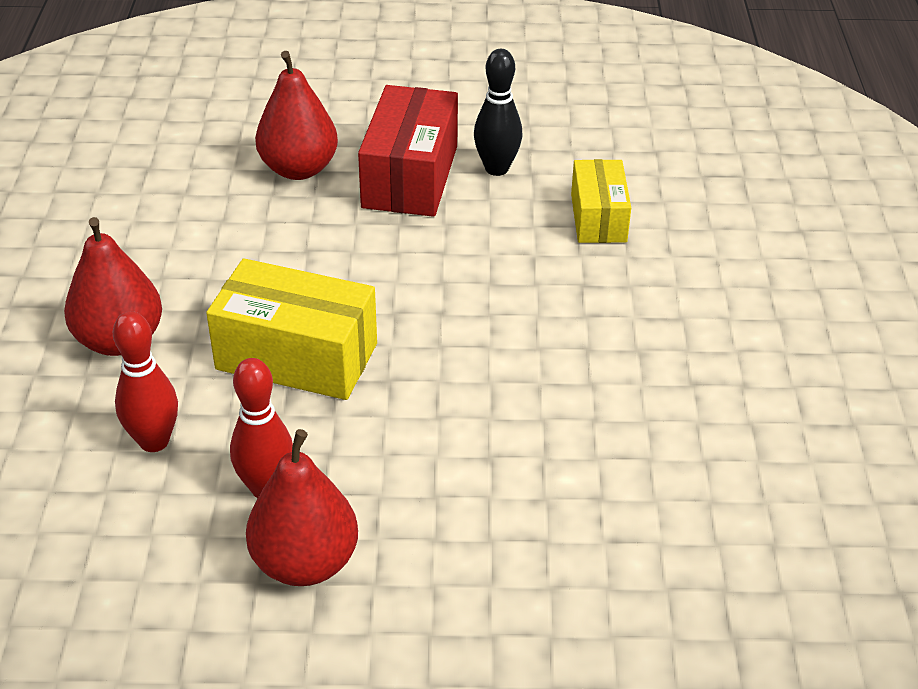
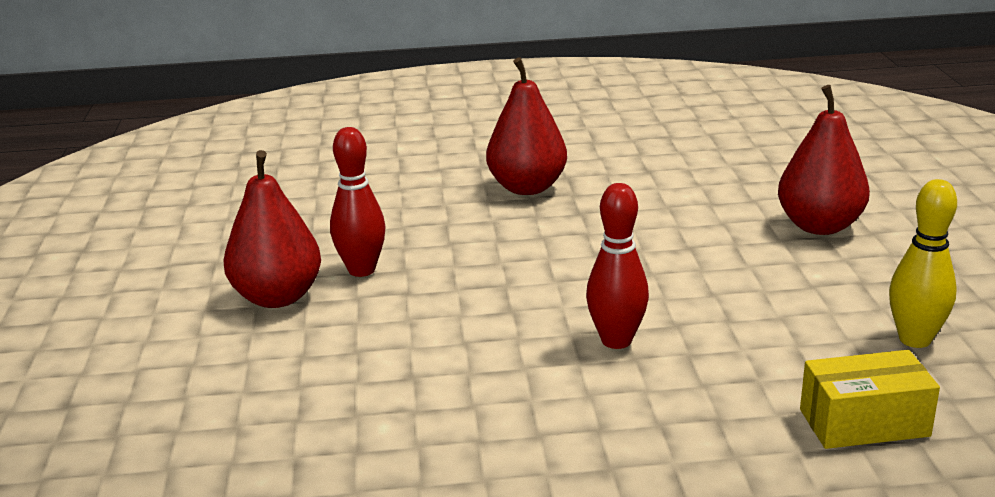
camera: 85 degrees right, 15 degrees down
red bowling pin [113,311,178,452] -> red bowling pin moved to [586,183,649,349]
yellow box [206,258,377,400] -> none
red box [358,85,458,217] -> none
black bowling pin [474,49,523,176] -> yellow bowling pin [889,179,957,348]

